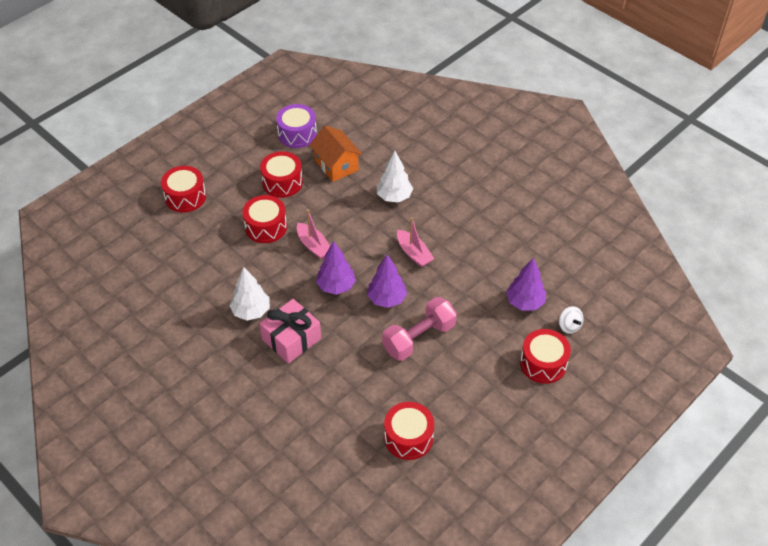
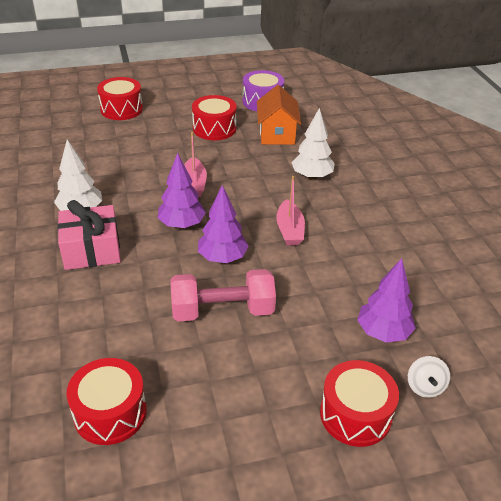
camera: 30 degrees right, 10 degrees down
red drum [242,195,287,243] -> none

